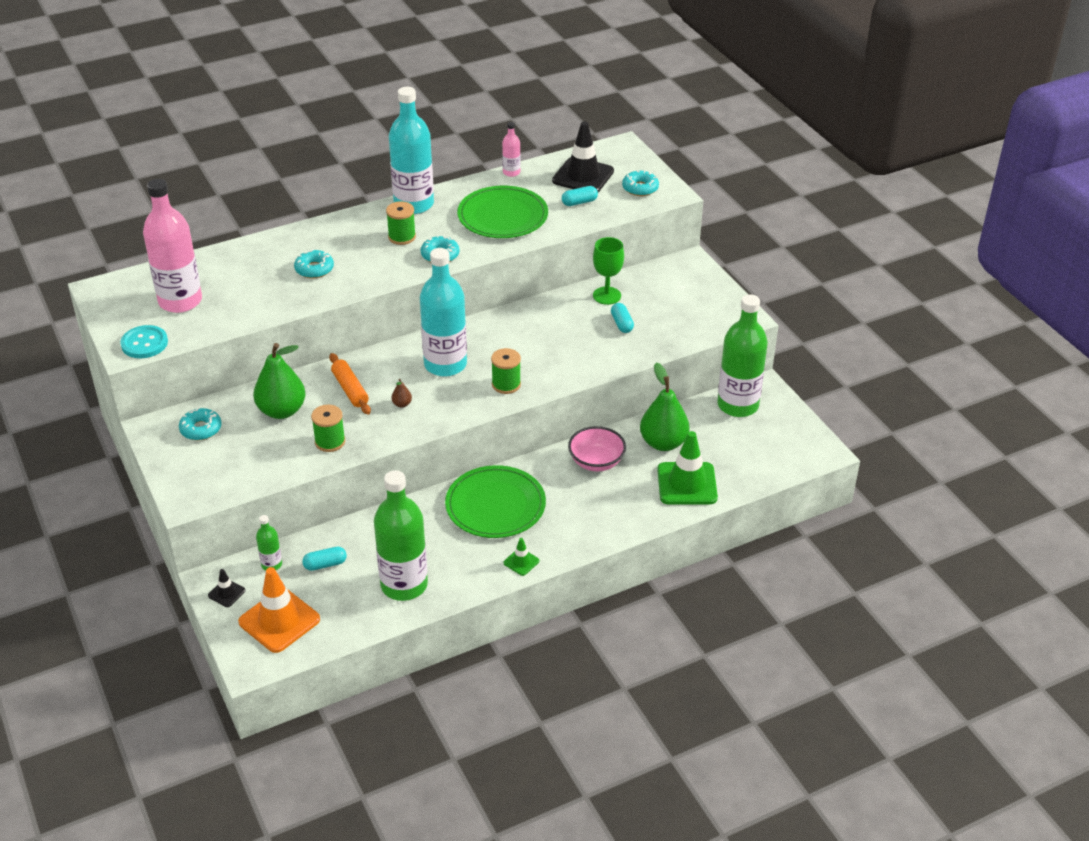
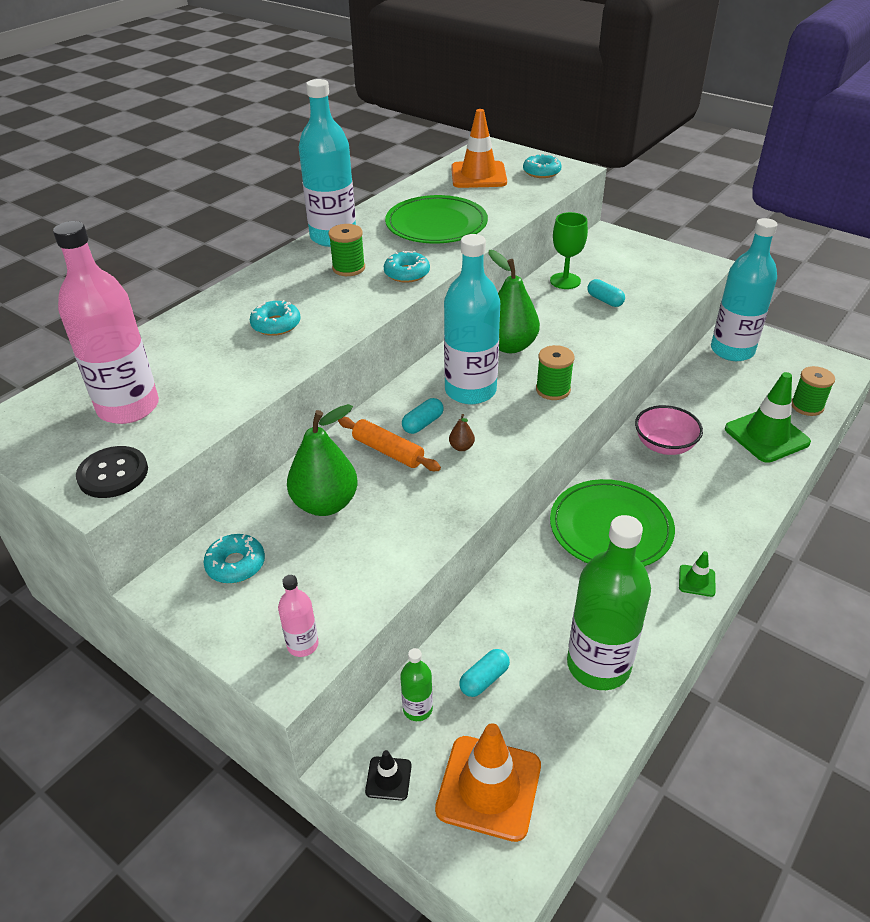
camera: 25 degrees left, 0 degrees up
turquoise button [120,325,168,358] -> black button [76,446,148,498]
green spool [311,404,345,452] -> green spool moved to [792,366,835,416]
pink bottle [502,122,521,177] -> pink bottle moved to [278,575,319,657]
black traffic cone [552,122,614,192] -> orange traffic cone [451,109,507,188]
turquoise capsule [562,186,598,206] -> turquoise capsule moved to [402,398,444,434]
green pear [640,362,690,451] -> green pear moved to [488,250,540,353]
green bottle [717,294,768,417] -> turquoise bottle [711,218,778,361]

